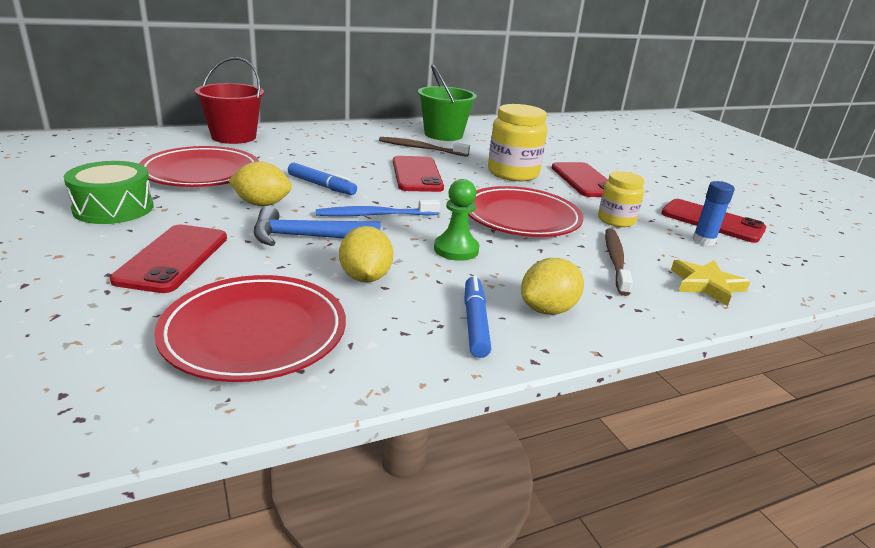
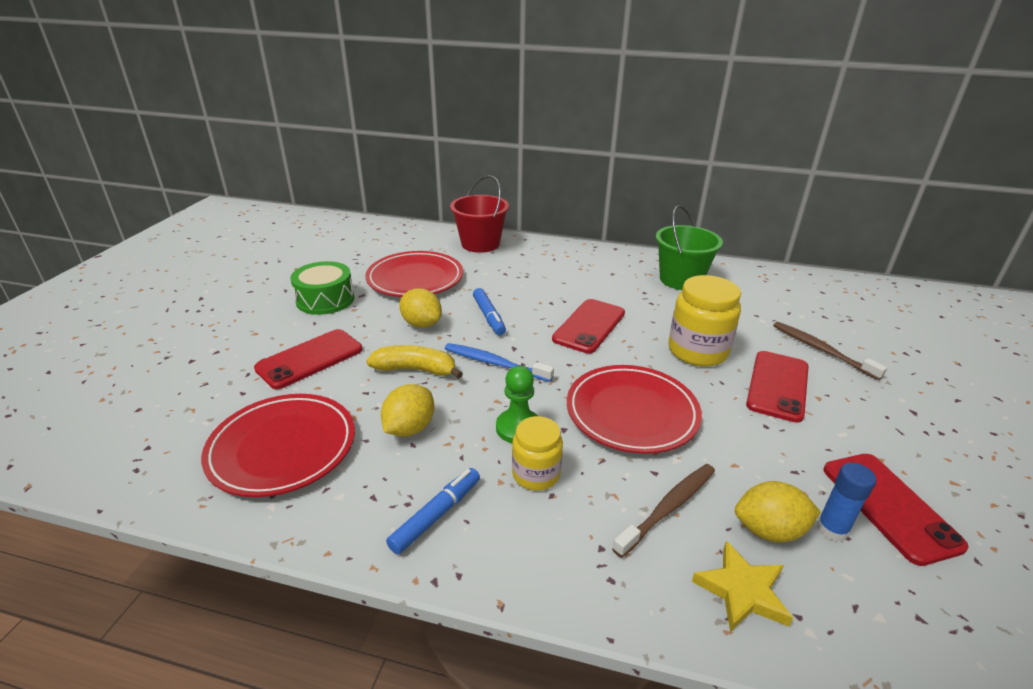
camera: 40 degrees right, 5 degrees up
blue hammer [254,206,381,246] -> yellow banana [366,345,463,379]
brown toothbrush [379,137,470,157] -> brown toothbrush moved to [773,322,887,380]
yellow lemon [521,258,584,315] -> yellow lemon moved to [735,481,821,543]
yellow jar [598,171,645,227] -> yellow jar moved to [512,416,563,491]

